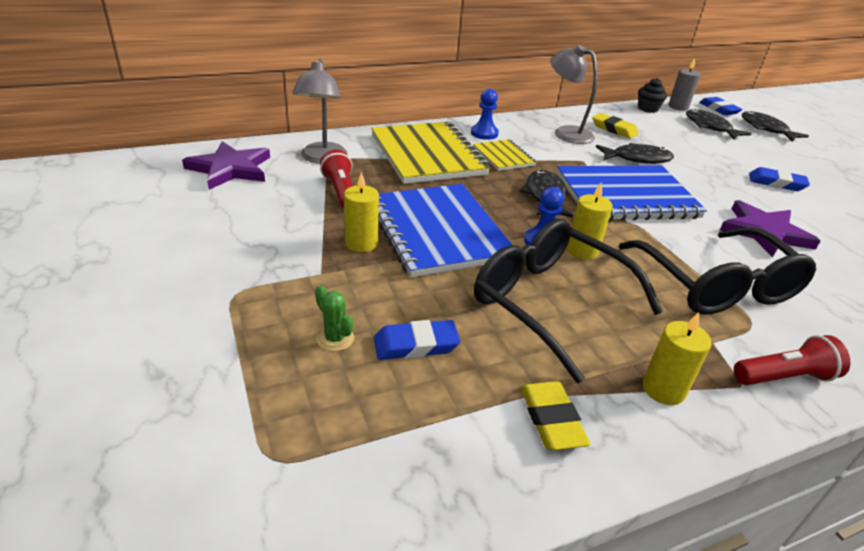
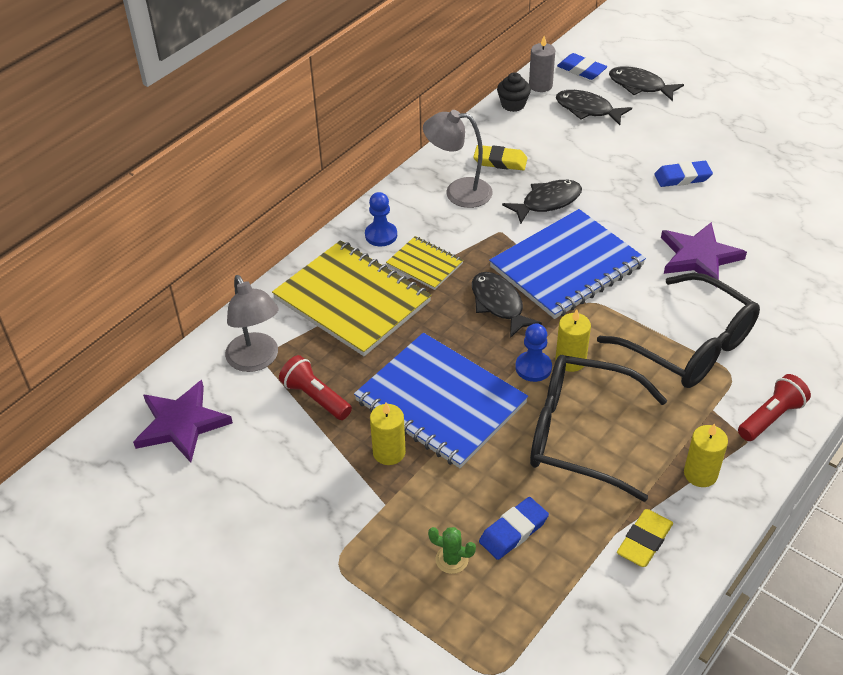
camera: 25 degrees left, 10 degrees up
yellow eraser [521,381,590,450] -> yellow eraser turned 75 degrees clockwise [617,509,673,567]

